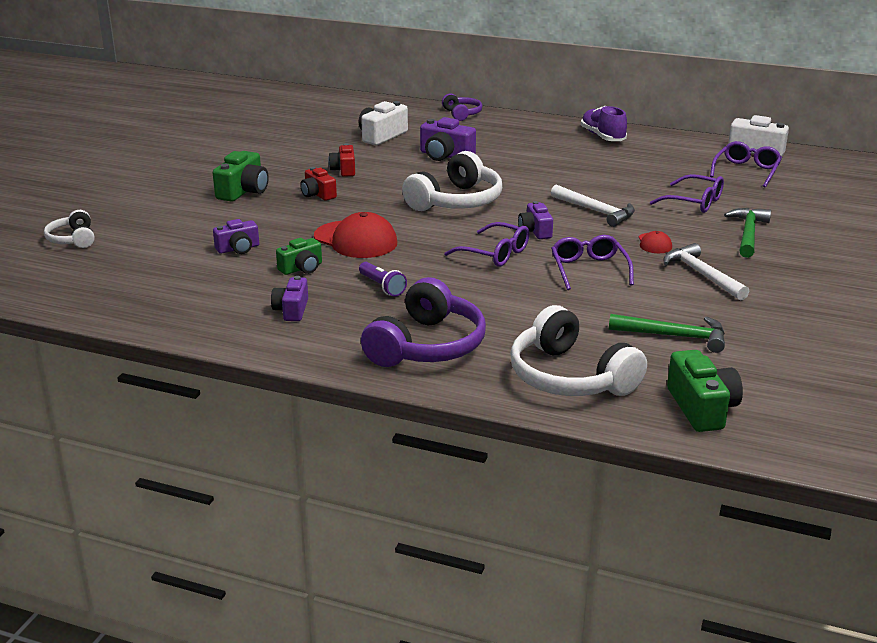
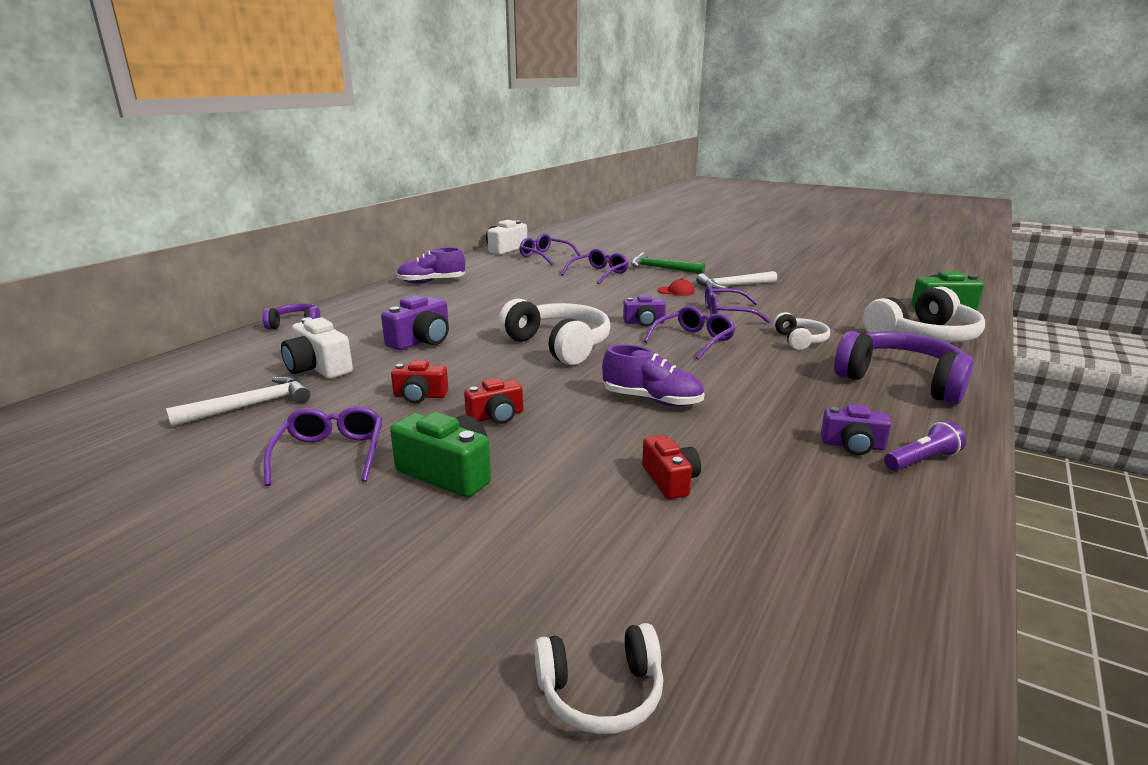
camera: 80 degrees left, 5 degrees down
purple camera [213,219,259,254] -> red camera [642,435,701,499]
green camera [276,238,322,275] -> none
red cap [314,212,397,258] -> purple shoe [602,344,704,406]
purple flashlight [359,262,407,297] -> purple flashlight moved to [884,421,966,471]
white hammer [551,185,635,227] -> white hammer moved to [166,376,310,427]
green hammer [609,314,725,353] -> none
none -> purple glasses [264,406,382,486]
none -> white headphones [773,312,830,350]

